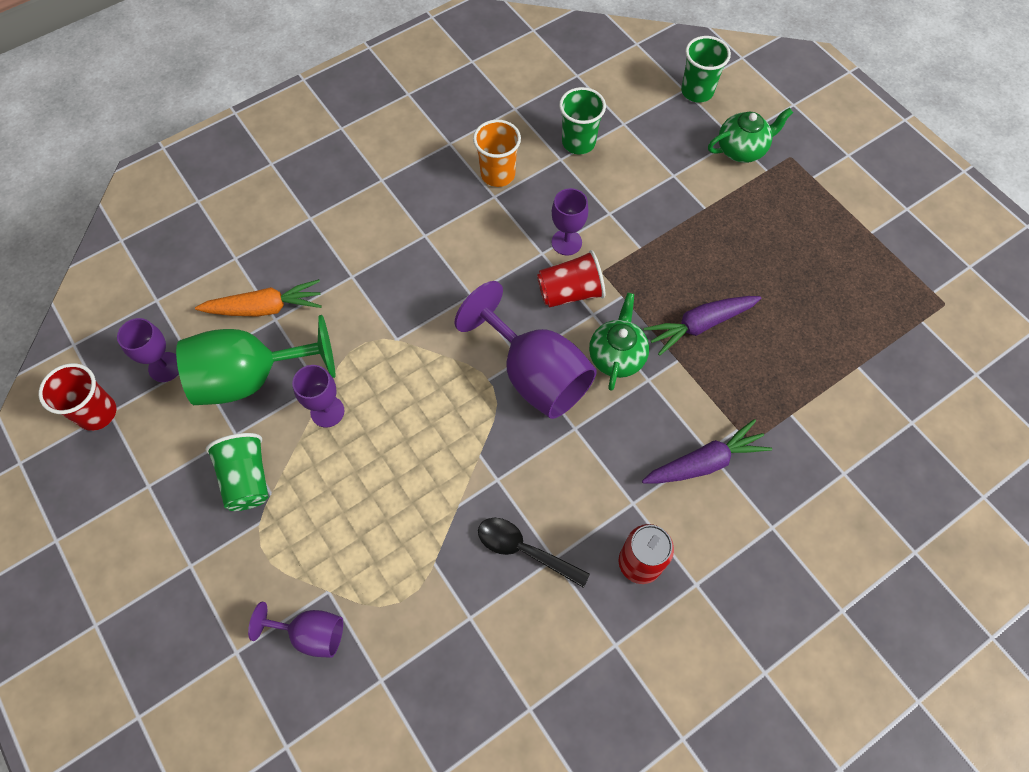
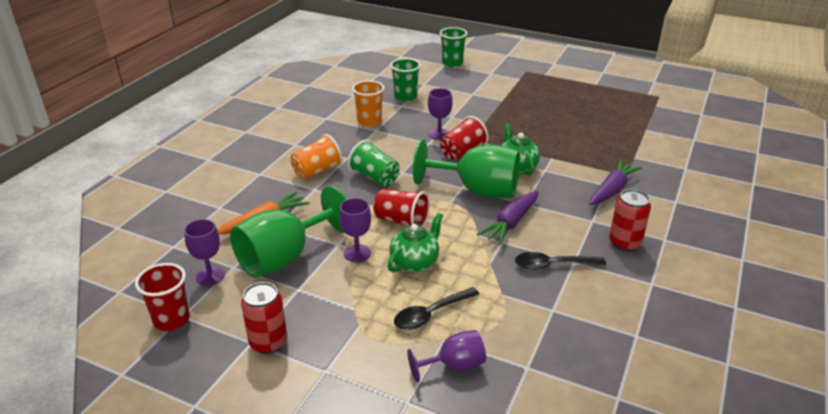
camera: 30 degrees left, 30 degrees down
green cup [206,433,268,511] -> green cup moved to [348,140,399,186]
purple goblet [454,281,597,419] -> green goblet [413,140,520,198]
purple carrot [643,296,761,356] -> purple carrot moved to [477,191,539,245]
green teapot [708,108,793,163] -> green teapot moved to [387,213,443,272]
none -> red can [241,282,287,354]
none -> orange cup [290,134,343,179]
none -> red cup [373,189,430,227]
none -> black spoon [394,287,479,330]

